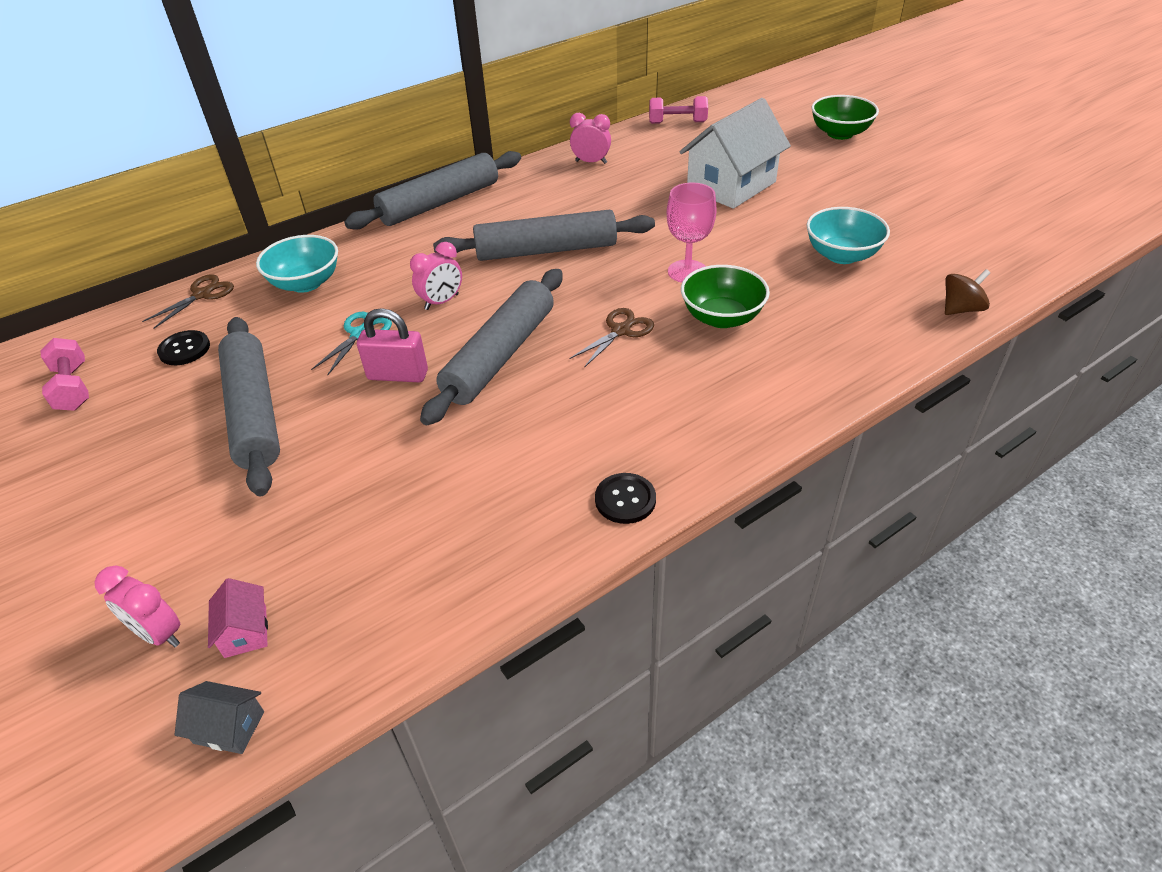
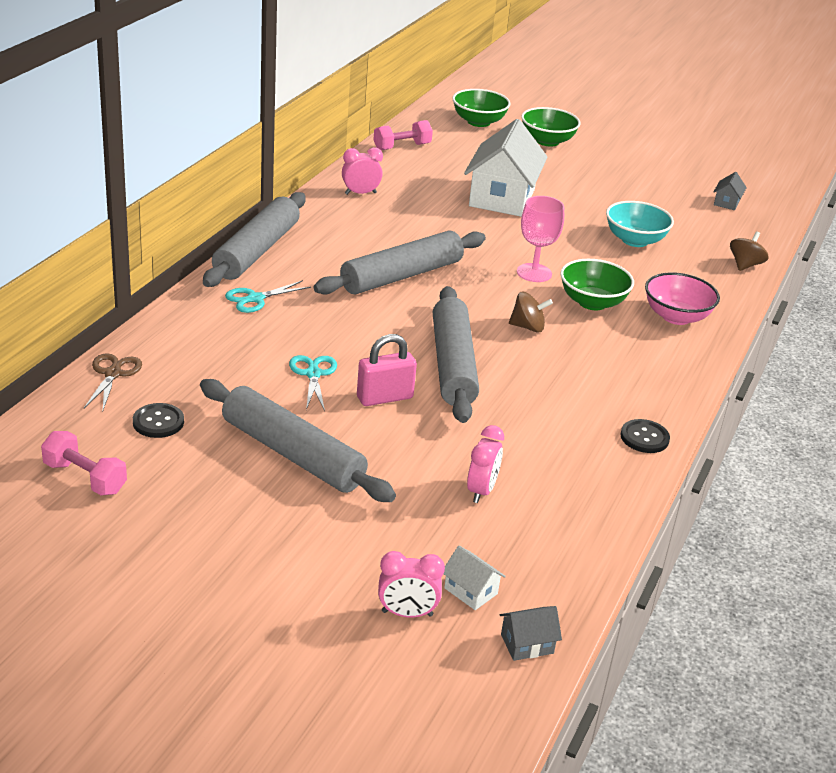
camera: 35 degrees left, 10 degrees down
pink house [208,578,268,658] -> white house [444,546,506,610]
turquoise bowl [256,235,338,293] -> none
pink clock [410,242,462,310] -> pink clock moved to [467,425,504,503]
brown scissors [569,308,654,368] -> brown spinning top [509,292,553,333]
none -> turquoise scissors [225,280,311,313]
none -> green bowl [452,89,511,127]
none -> pink bowl [645,272,720,325]
none -> grey house [714,172,747,210]

